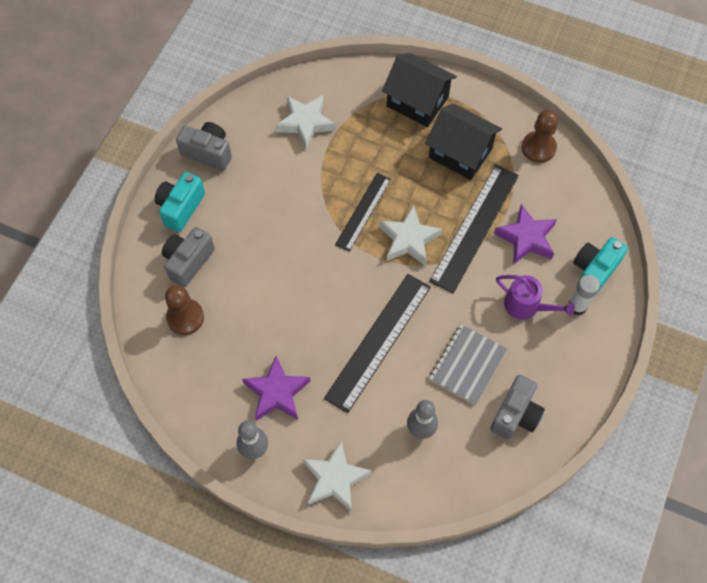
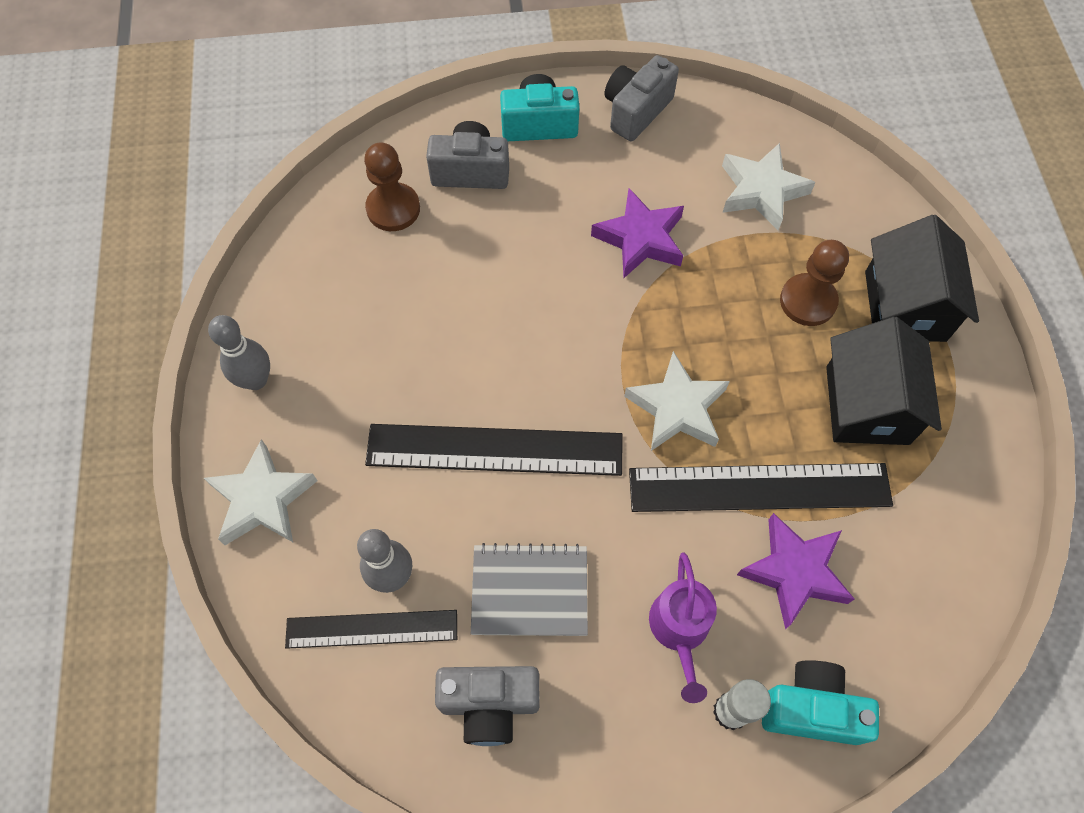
camera: 60 degrees right, 0 degrees up
grey camera [176,122,232,171] -> grey camera turned 135 degrees counterclockwise [605,55,679,141]
purple star [242,356,310,421] -> purple star moved to [591,188,684,278]
black ruler [335,173,391,252] -> black ruler moved to [285,610,457,649]
brown pawn [522,110,558,163] -> brown pawn moved to [780,240,849,326]

